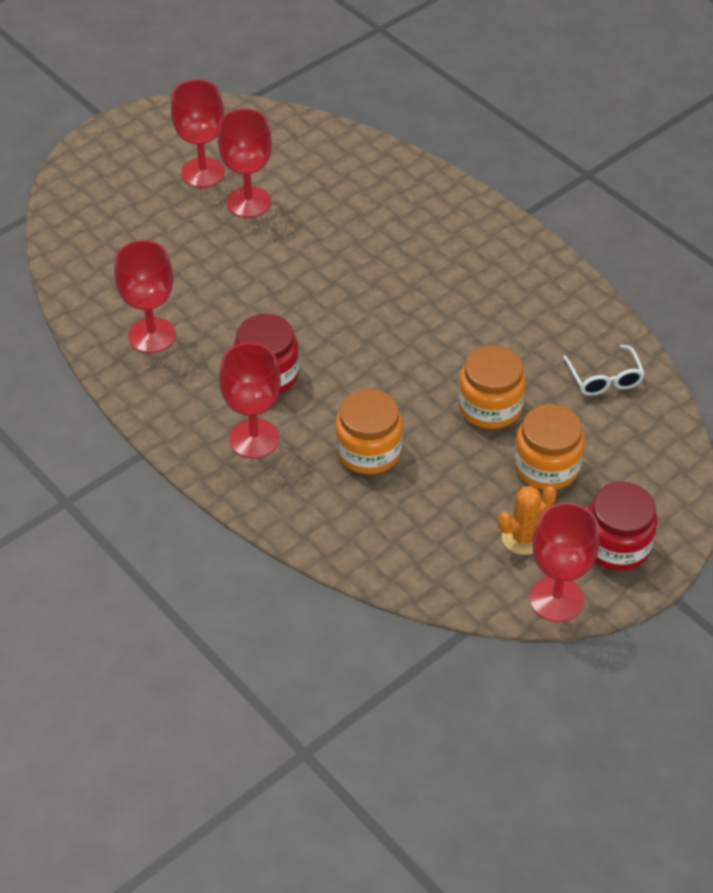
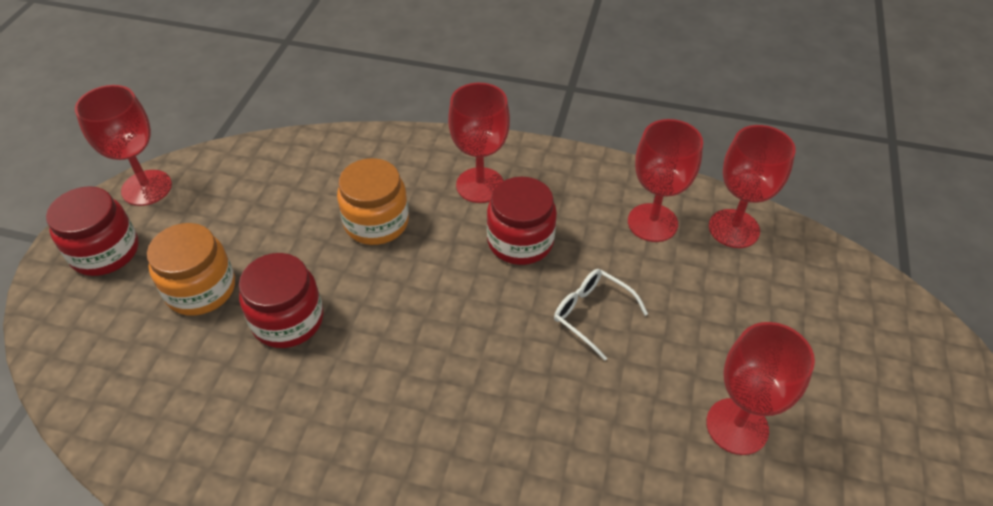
camera: 145 degrees right, 0 degrees up
red goblet [171,80,225,188] -> red goblet moved to [709,125,796,248]
orange jar [458,345,526,429] -> red jar [239,253,323,348]
orange cactus [498,486,557,555] -> none
white glasses [563,345,645,396] -> white glasses moved to [554,269,648,361]

